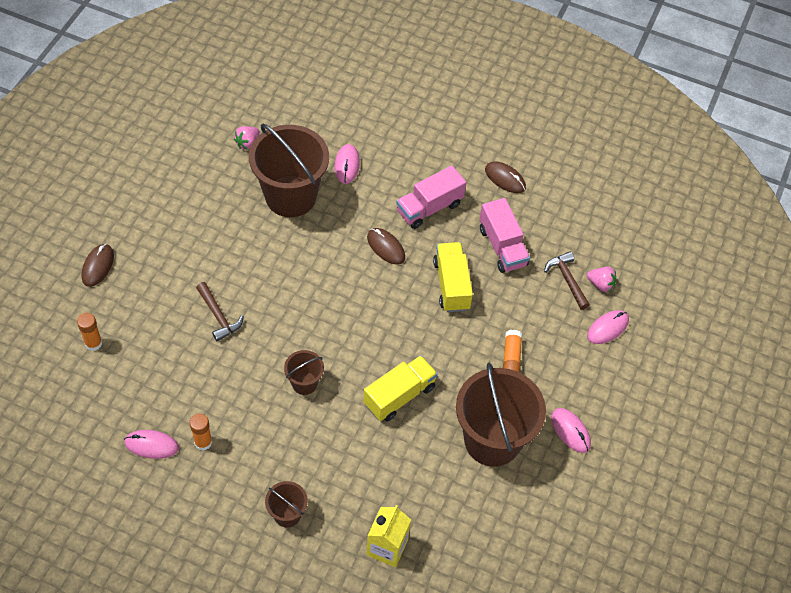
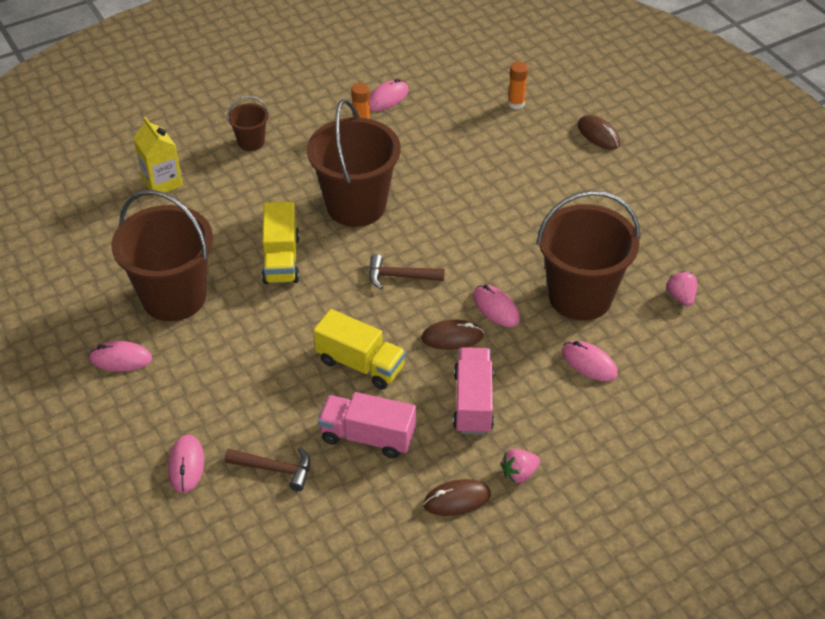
camera: 130 degrees right, 10 degrees down
brown hammer [196,282,244,342] -> brown hammer moved to [369,254,445,289]
brown bucket [284,350,324,395] -> brown bucket [307,99,401,227], size x2.16
orange glue stick [503,330,522,373] -> none
pink strawberry [587,267,616,292] -> pink strawberry moved to [501,449,540,483]
none -> pink mouse [473,285,520,327]

